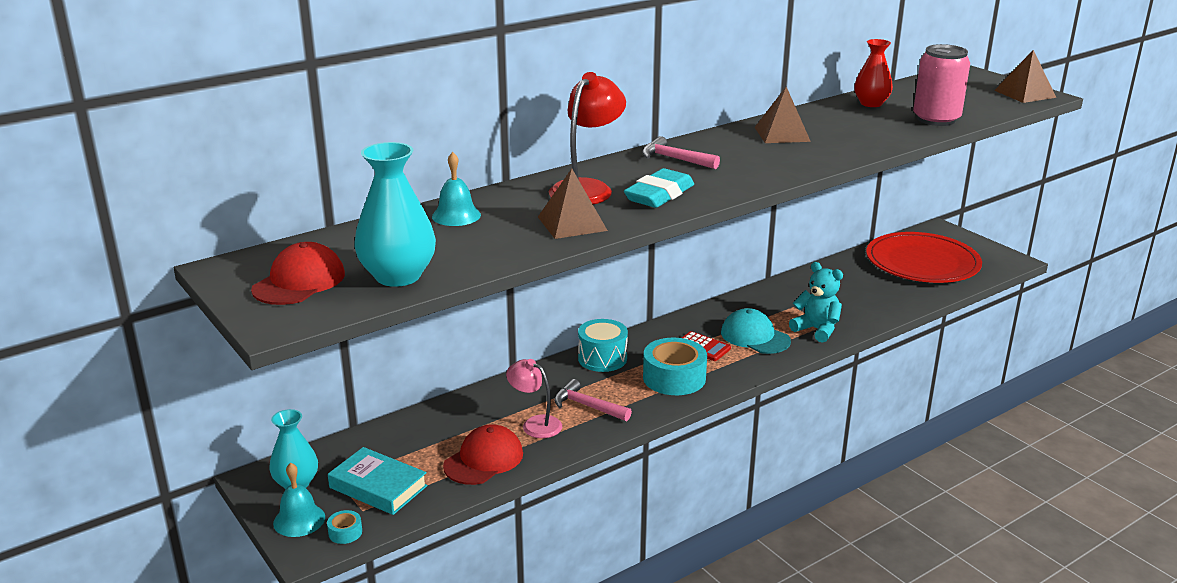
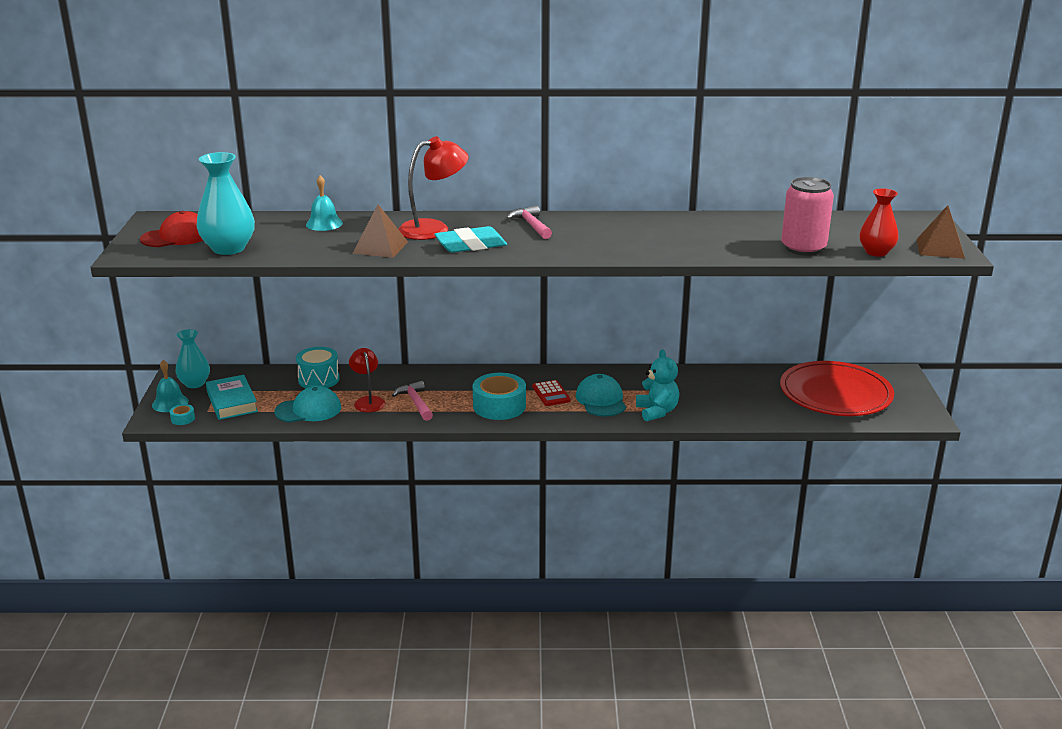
camera: 35 degrees right, 0 degrees up
red cap [443,424,523,485] -> turquoise cap [274,386,341,422]
pink lamp [506,359,562,438] -> red lamp [349,348,385,412]
turquoise drum [578,319,628,372] -> turquoise drum moved to [296,347,340,388]
brown pyramid [755,87,811,143] -> none
red vase [854,39,893,107] -> red vase moved to [859,188,899,257]

